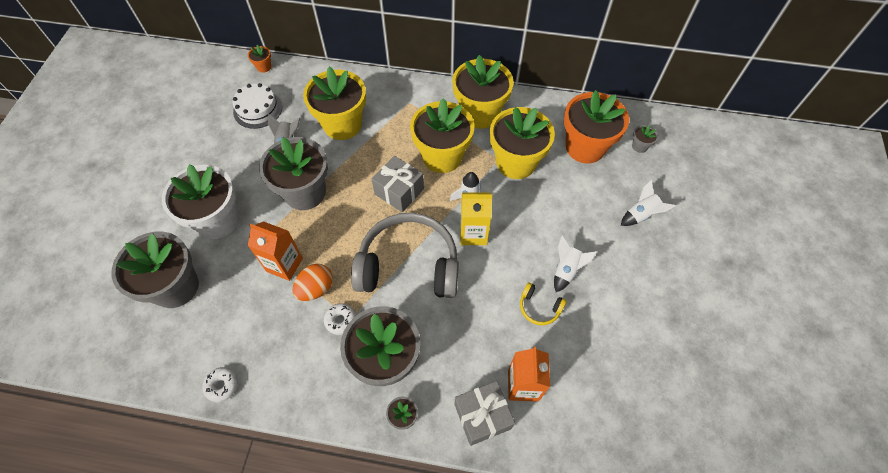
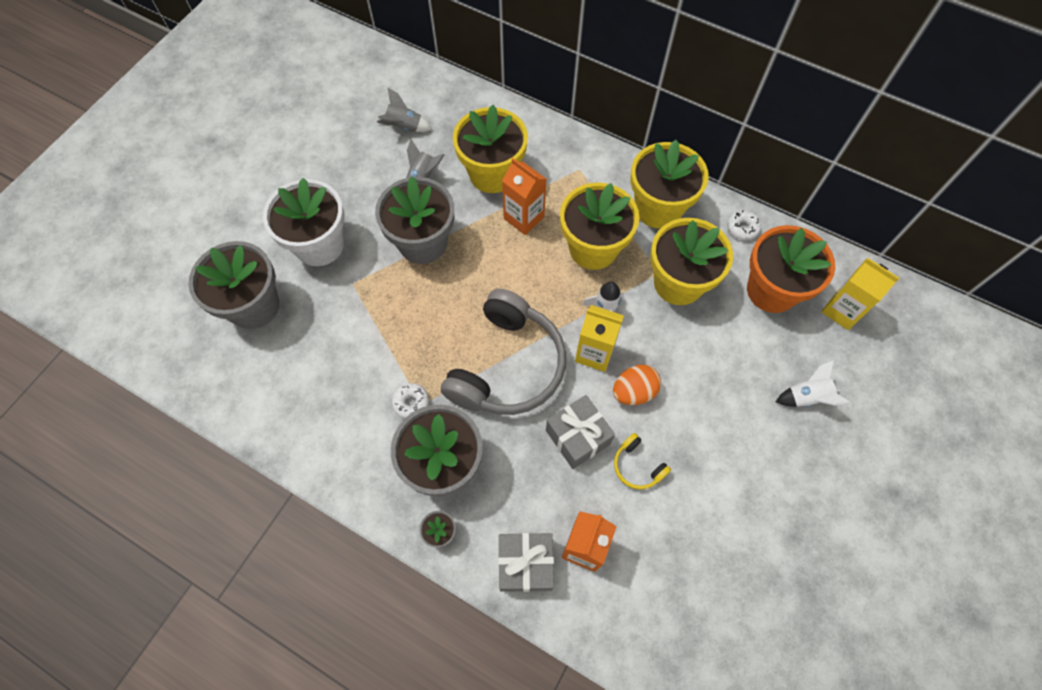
camera: 20 degrees right, 5 degrees up
white donut [202,367,238,402] -> white donut moved to [727,210,761,240]
white cake [233,83,282,129] -> grey rocket [377,88,432,132]
orange flower pot [248,45,271,73] -> none
orange carton [248,221,303,281] -> orange carton moved to [502,158,546,235]
orange egg [292,264,333,301] -> orange egg moved to [613,364,661,405]
grey headphones [351,213,459,298] -> grey headphones turned 90 degrees clockwise [441,289,566,415]
grey gift [372,155,424,212] -> grey gift moved to [546,395,615,469]
white rocket [554,236,597,292] -> none
grey flower pot [632,125,658,153] -> yellow carton [821,258,900,330]

